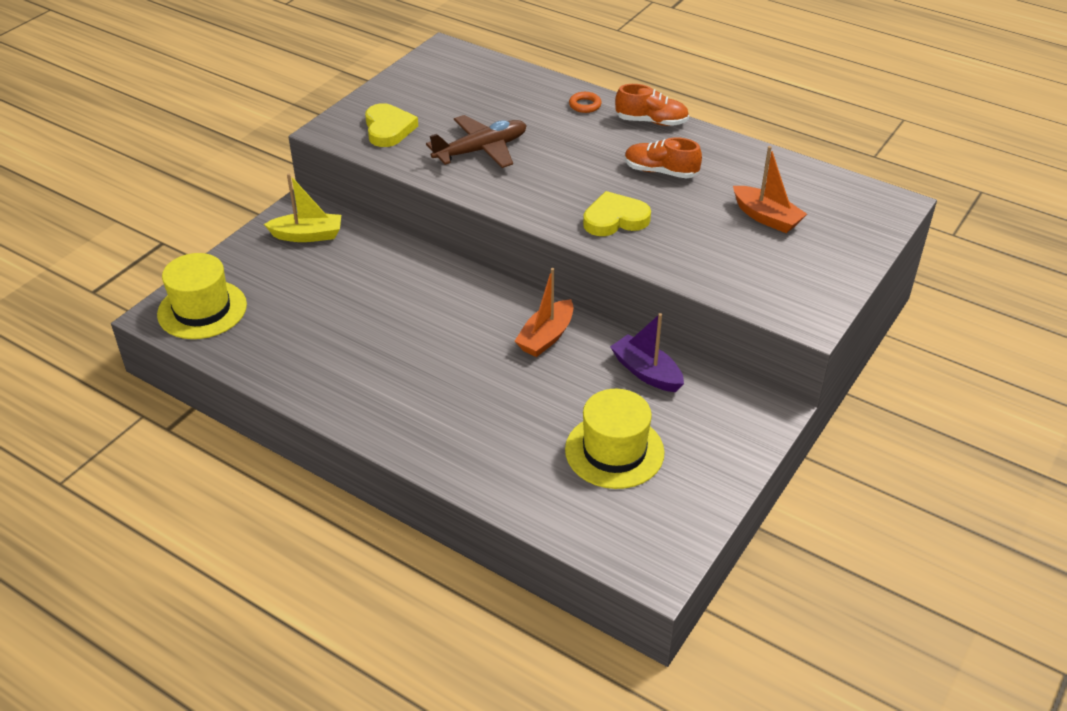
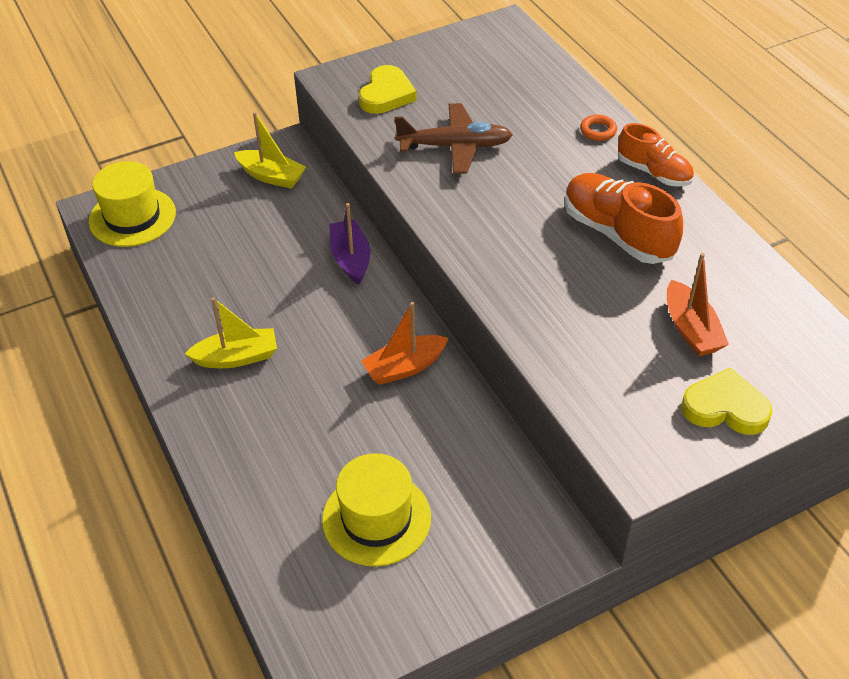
camera: 30 degrees right, 5 degrees up
yellow heart [583,191,651,236] -> yellow heart moved to [681,368,773,435]
purple boat [610,313,684,392] -> purple boat moved to [330,203,370,284]
orange shoe [625,137,702,178] -> orange shoe [565,173,683,264], size x1.55
none -> yellow boat [185,297,277,368]

